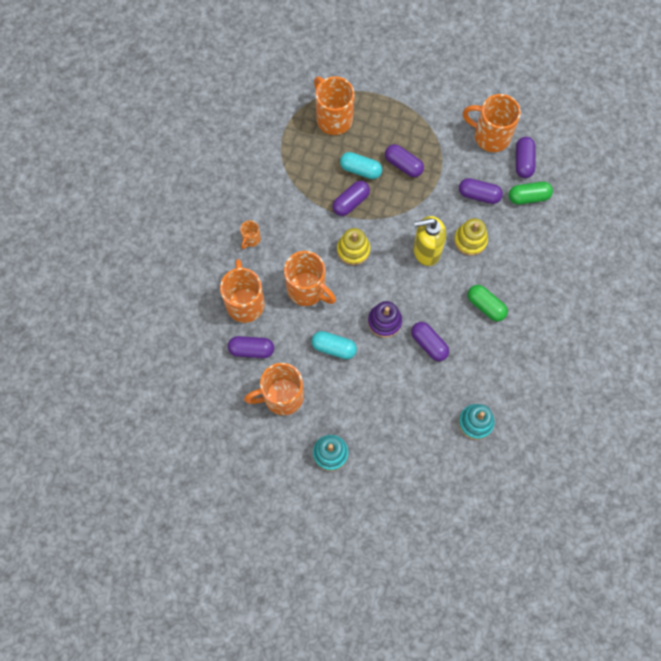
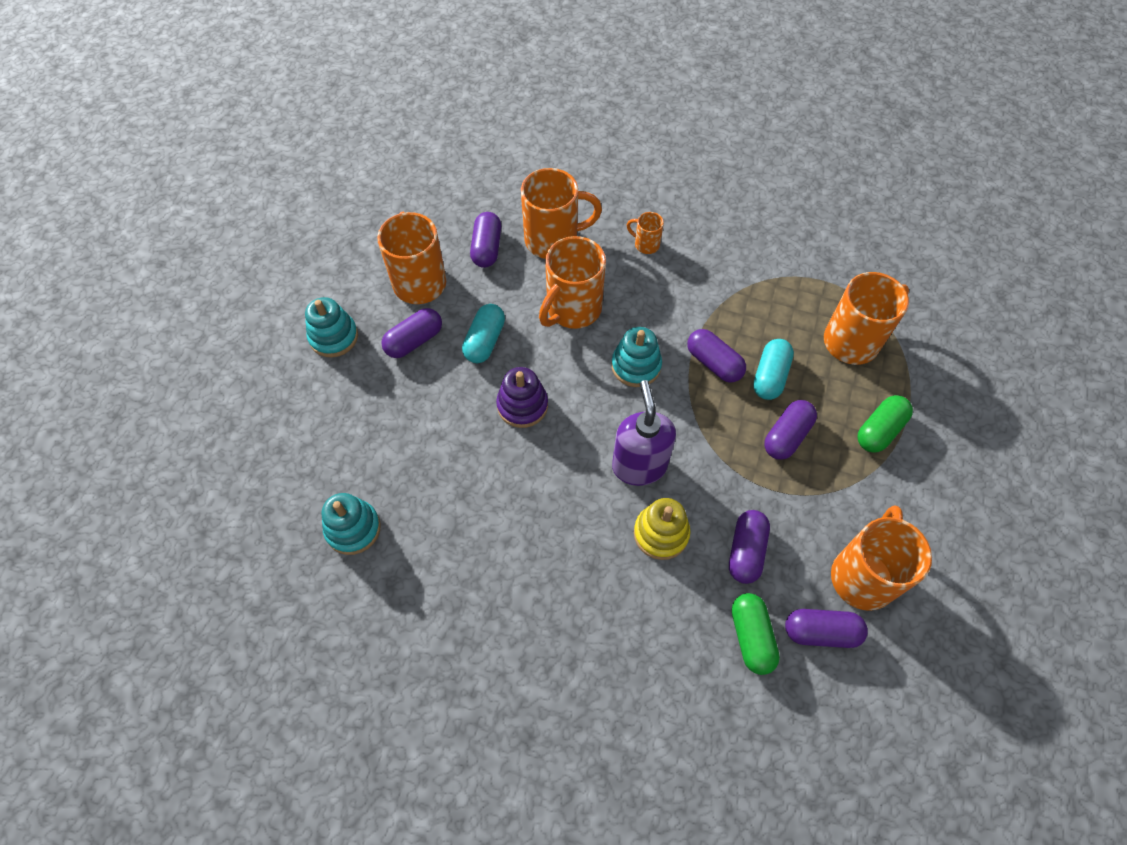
camera: 90 degrees right, 10 degrees down
yellow stacking toy [337,228,370,265] -> turquoise stacking toy [611,327,662,387]
purple capsule [411,322,449,361] -> purple capsule moved to [381,308,442,358]
yellow soap dispenser [413,216,446,266] -> purple soap dispenser [612,380,676,486]
green capsule [468,285,508,321] -> green capsule moved to [857,395,913,453]

